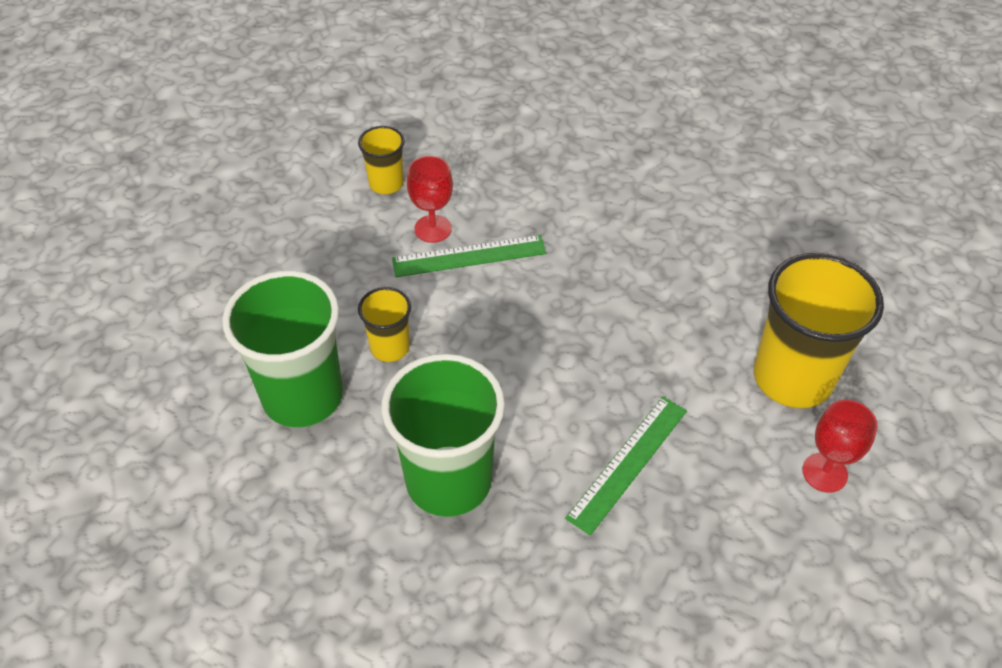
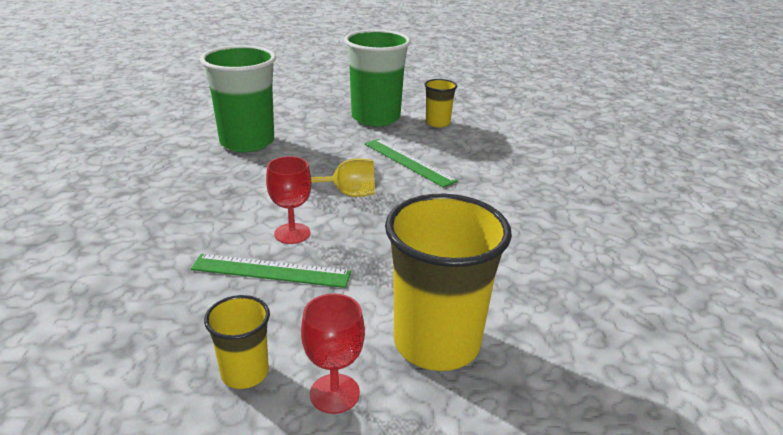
camera: 60 degrees right, 20 degrees down
yellow cup [358,287,411,362] -> yellow cup moved to [204,295,270,389]
green cup [381,354,505,517] -> green cup moved to [344,30,411,126]
red goblet [407,156,453,243] -> red goblet moved to [266,156,311,244]
none -> yellow goblet [311,158,375,197]

